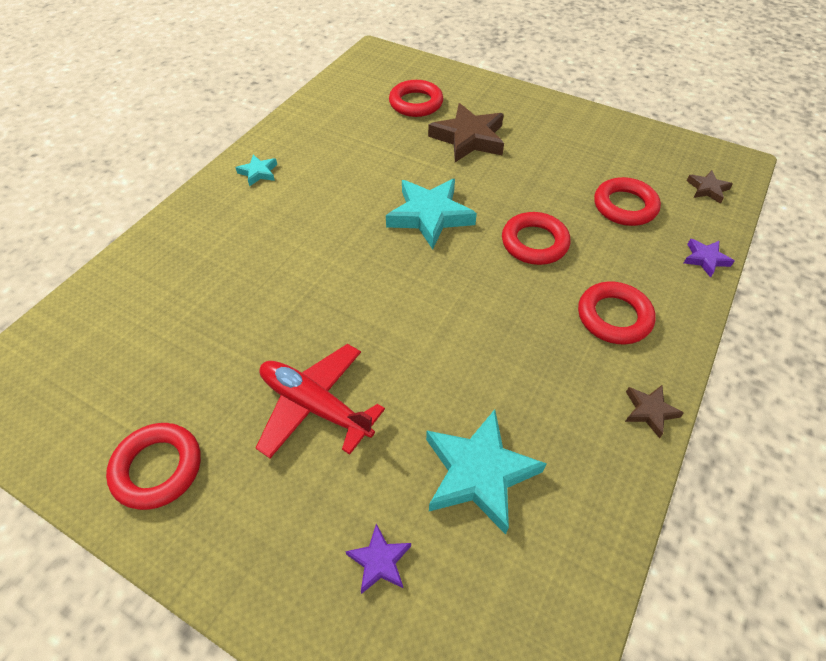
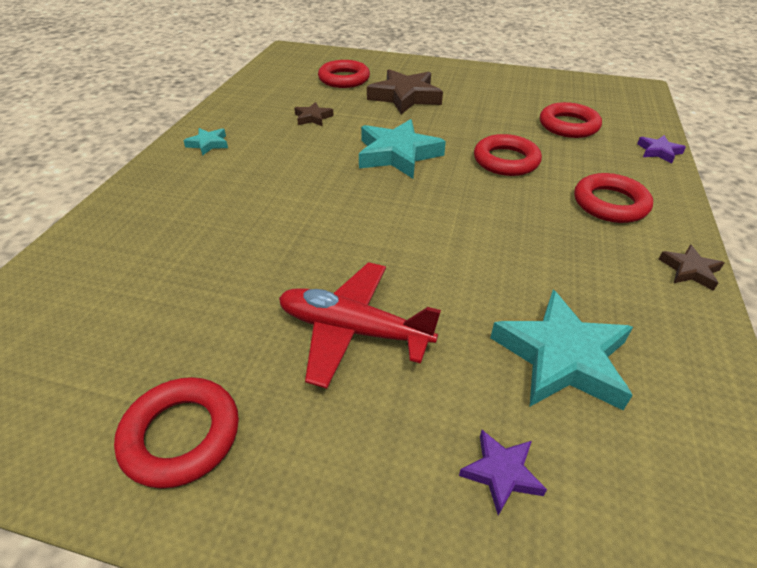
camera: 15 degrees left, 10 degrees down
brown star [686,170,733,204] -> brown star moved to [294,102,334,126]

